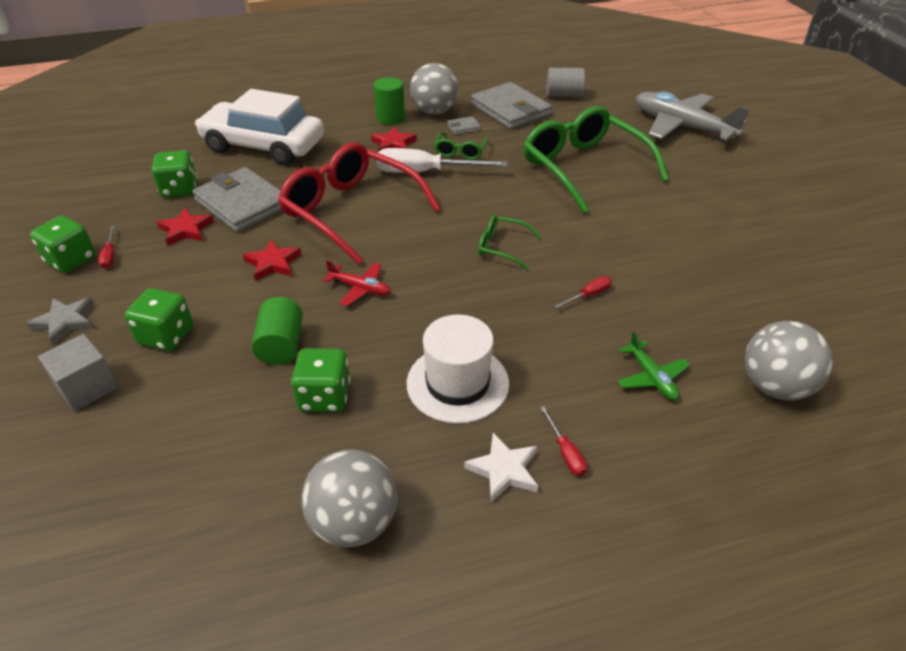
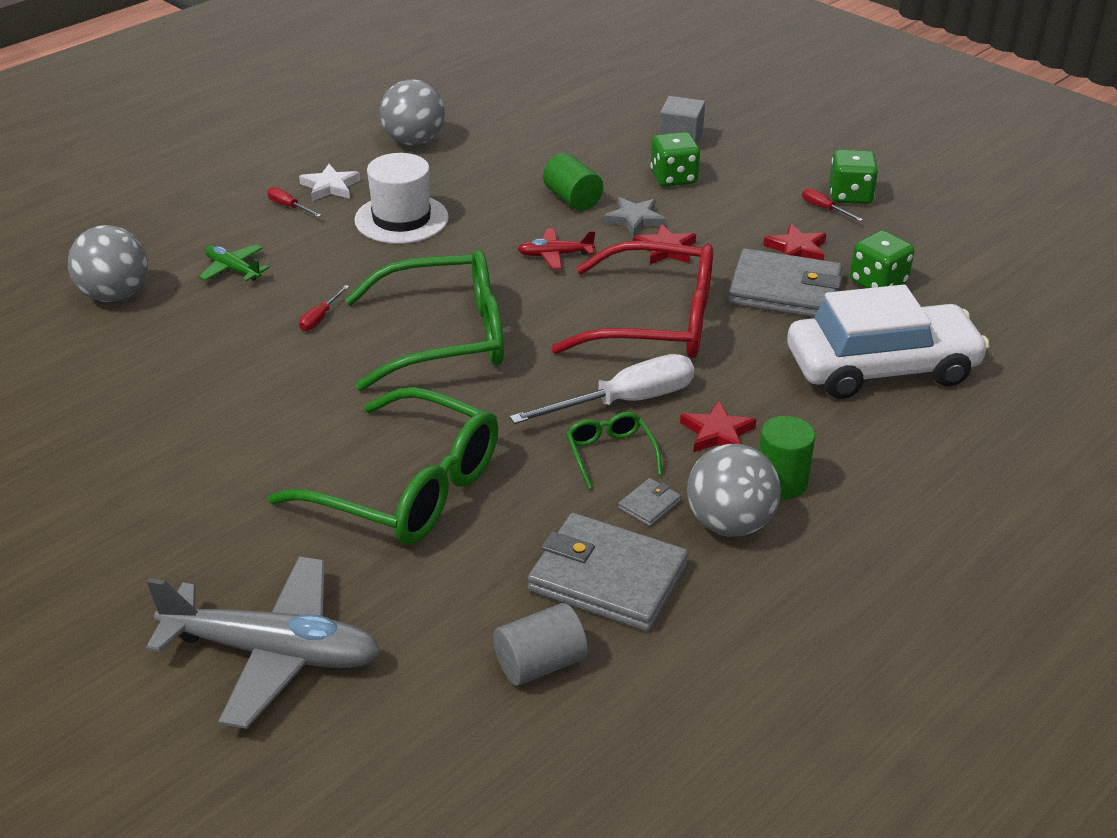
camera: 150 degrees right, 5 degrees down
grey star [26,297,94,345] -> grey star moved to [603,197,666,237]
green dice [291,348,350,412] -> none
green glasses [478,215,541,270] -> green glasses [345,249,504,391], size x2.23

